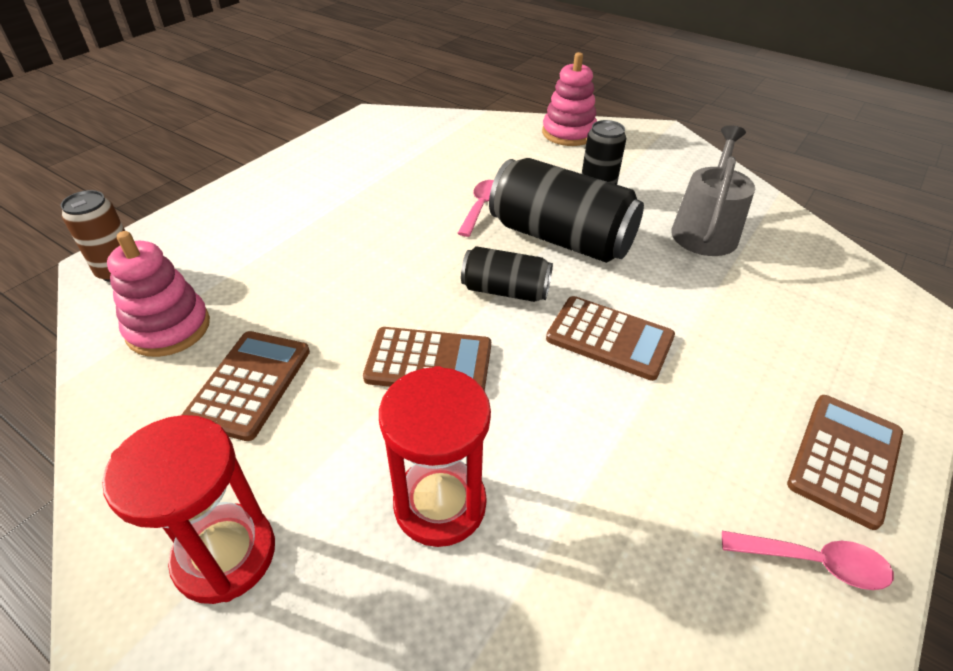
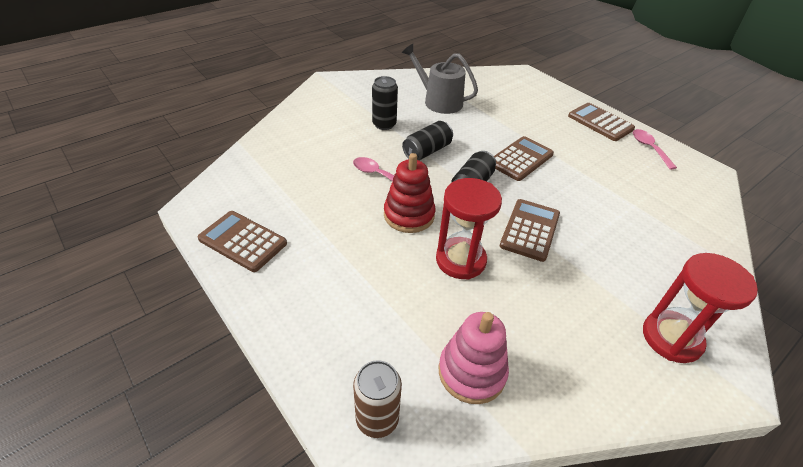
camera: 75 degrees left, 0 degrees up
brown calculator [182,331,310,441] -> brown calculator moved to [197,211,287,272]
red hourglass [379,366,491,547] -> red hourglass moved to [436,178,502,279]
black can [489,158,644,263] -> black can [402,121,453,160], size x0.56
pink stacking toy [542,52,597,146] -> none
pink spoon [722,531,894,590] -> pink spoon turned 45 degrees counterclockwise [633,129,677,170]
none -> red stacking toy [384,153,436,233]

